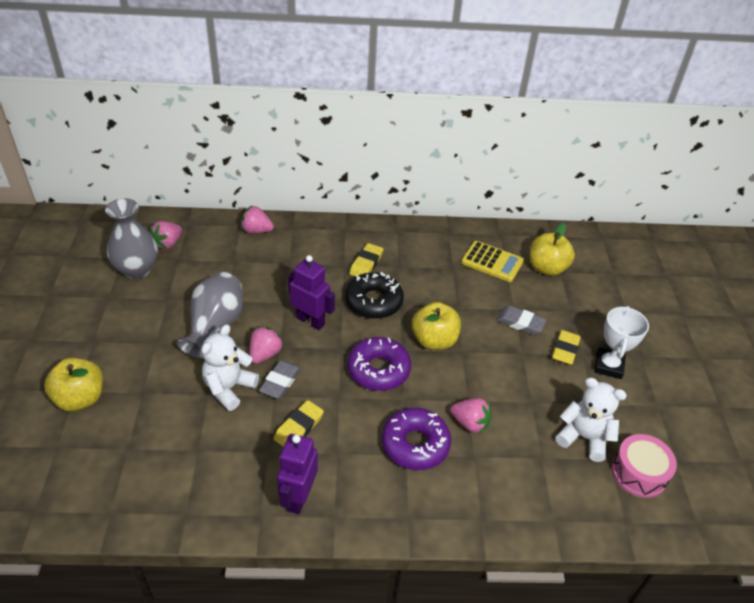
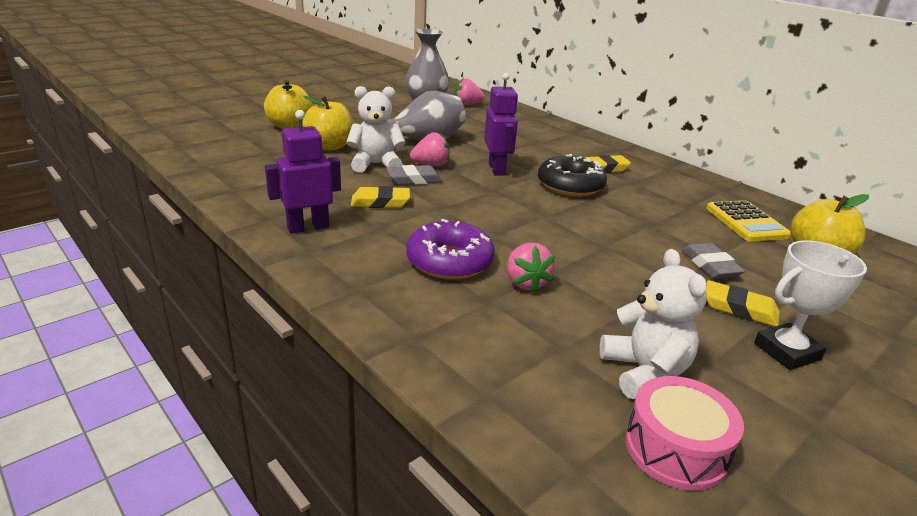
camera: 50 degrees right, 15 degrees down
pink strawberry [241,206,274,234] -> none
purple donut [347,337,411,391] -> none
yellow apple [412,302,461,350] -> yellow apple moved to [302,96,354,151]
yellow eraser [552,330,581,365] -> yellow eraser turned 45 degrees clockwise [706,280,780,327]

